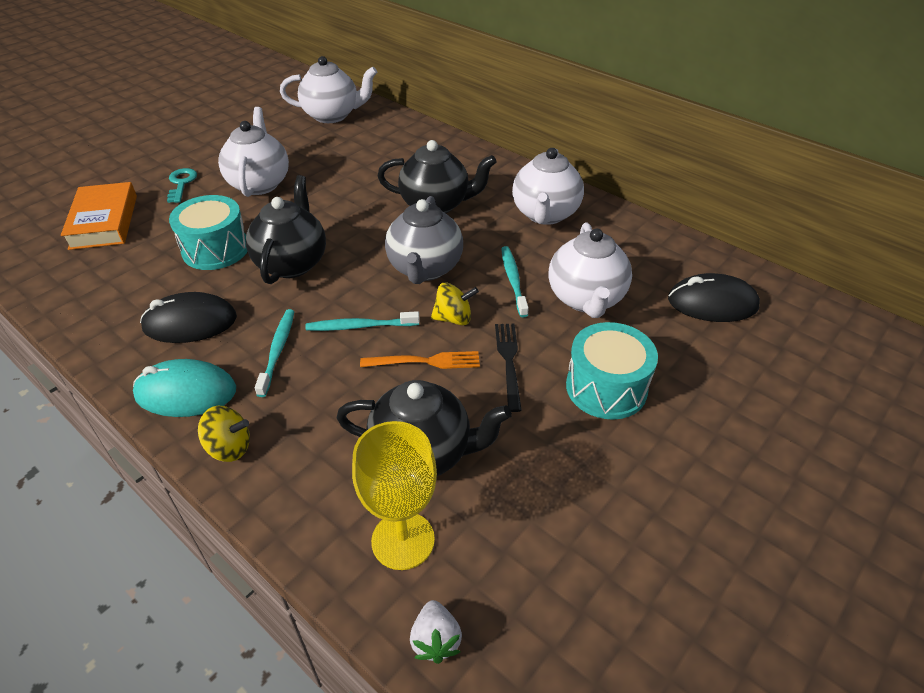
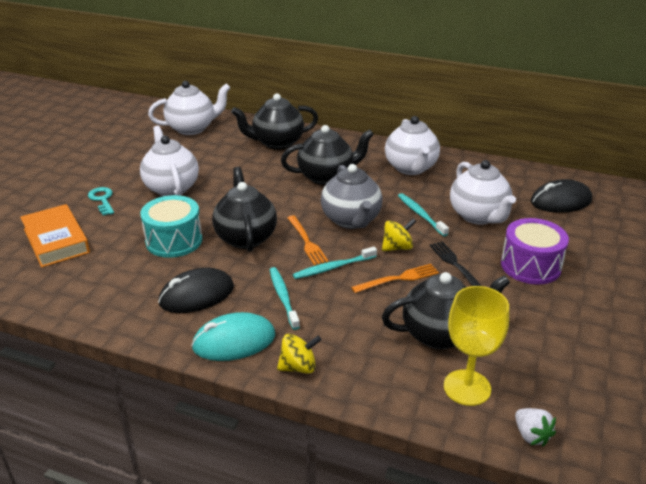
camera: 20 degrees left, 10 degrees down
turquoise drum [566,322,658,420] -> purple drum [501,218,569,285]
none -> black teapot [231,94,318,150]
none -> orange fork [287,215,329,265]

